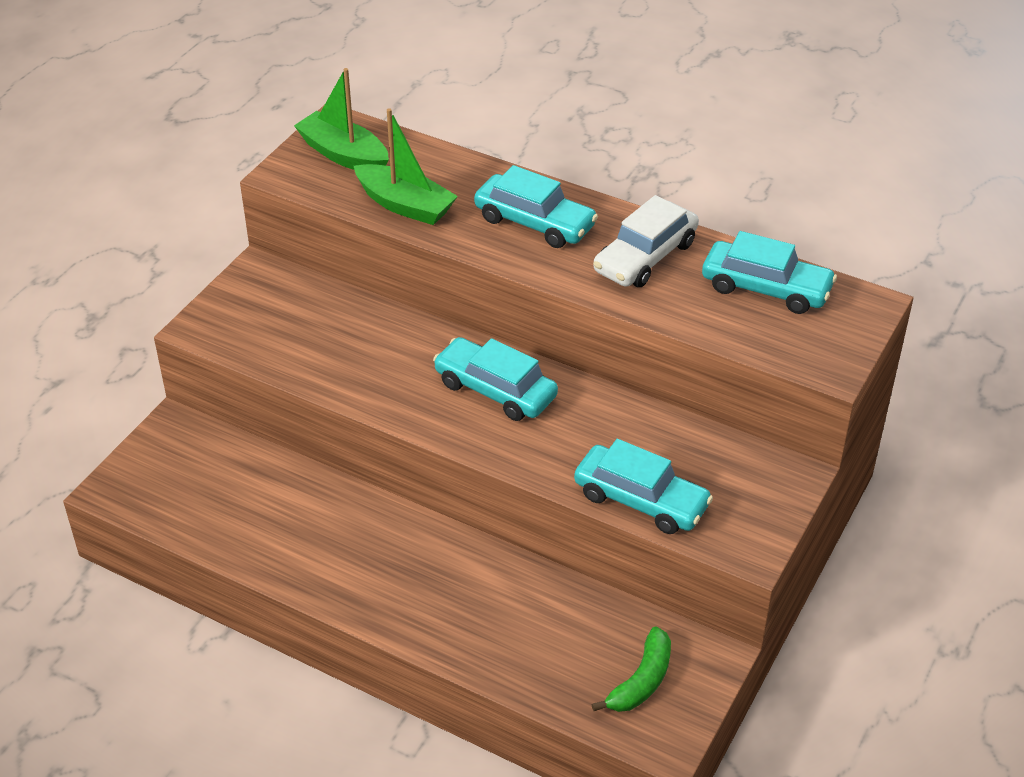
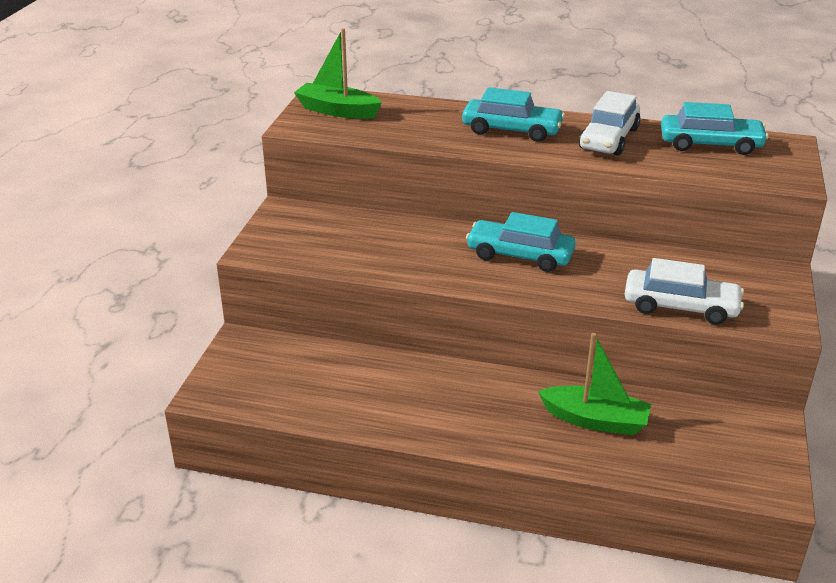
camera: 15 degrees left, 10 degrees down
green boat [354,108,458,225] -> green boat moved to [538,333,651,435]
turquoise car [574,439,713,534] -> white car [625,258,744,324]
green banana [591,626,671,712] -> none

